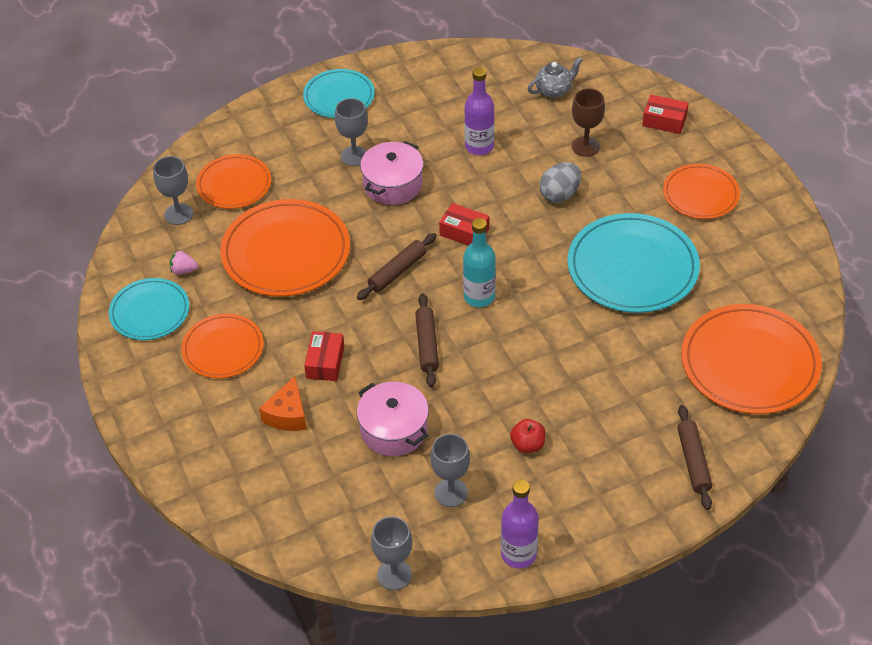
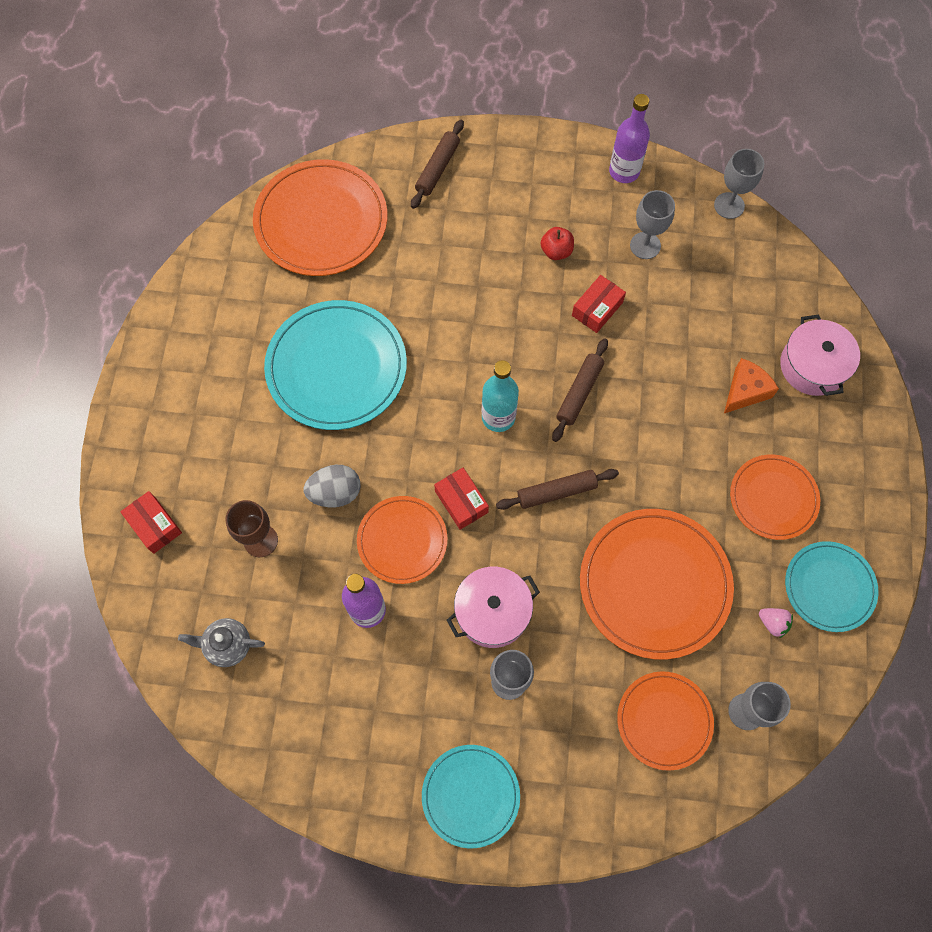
camera: 150 degrees left, 20 degrees up
red box [304,331,344,381] -> red box moved to [572,275,626,333]
pink pot [357,382,429,456] -> pink pot moved to [780,314,860,396]
orange plate [663,164,740,219] -> orange plate moved to [357,496,447,584]

